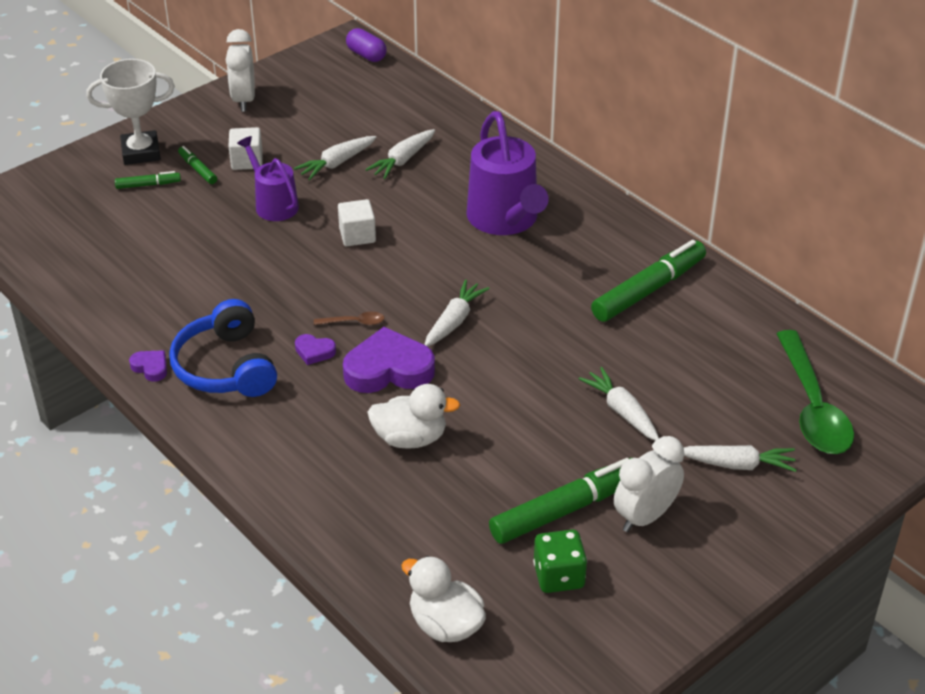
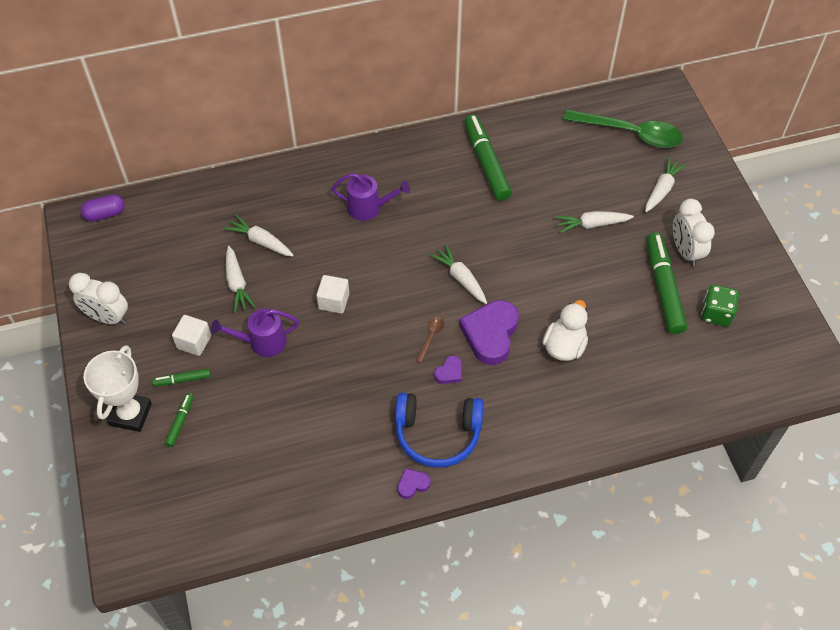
camera: 65 degrees left, 15 degrees up
white carrot [365,129,435,179] -> white carrot turned 150 degrees clockwise [224,215,294,257]
white duck [401,556,486,642] -> none
purple watering can [466,111,549,235] -> purple watering can [331,173,410,221], size x0.60

